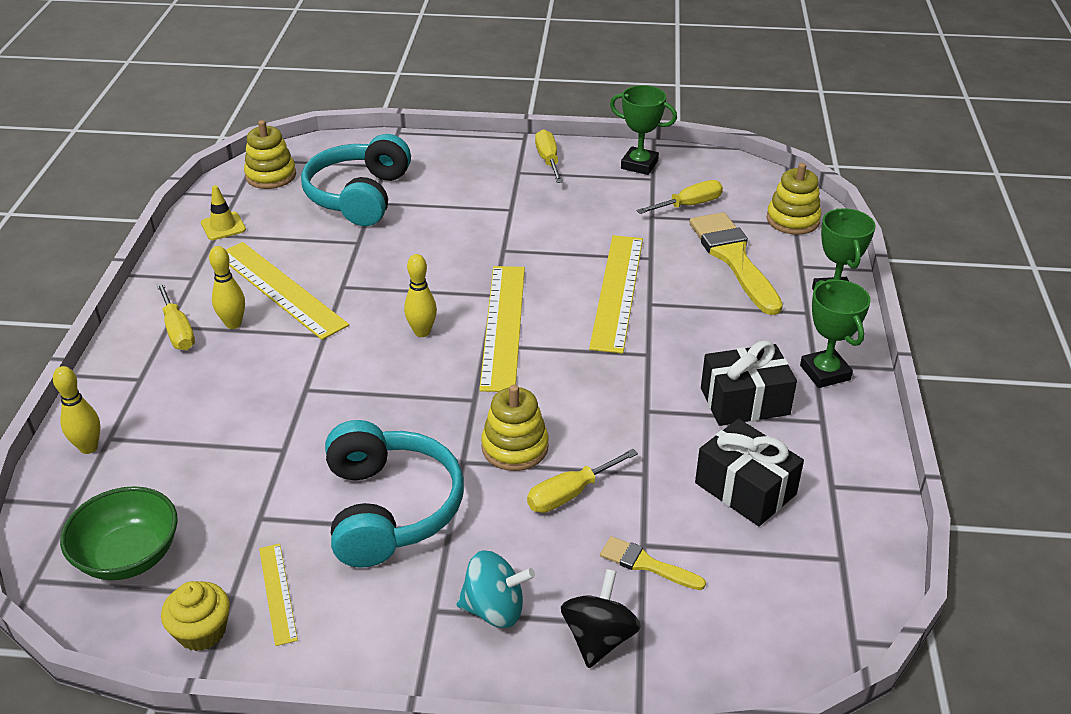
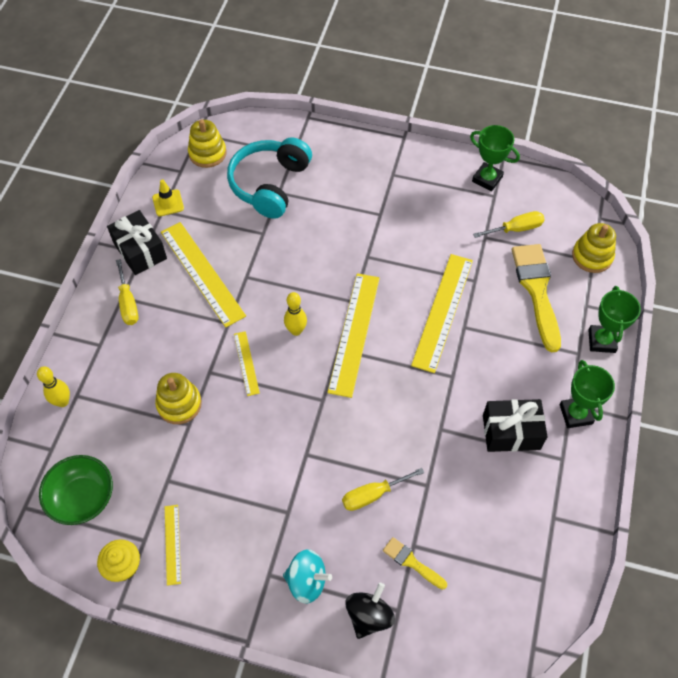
camera: 10 degrees right, 20 degrees up
yellow bowling pin [209,246,245,329] -> none
turquoise headphones [325,420,464,568] -> none
yellow stacking toy [481,385,549,471] -> yellow stacking toy moved to [155,373,202,424]
yellow screwdriver [535,129,563,183] -> none
black gift [695,419,804,526] -> black gift moved to [107,210,167,275]
none -> yellow ruler [234,331,260,396]

